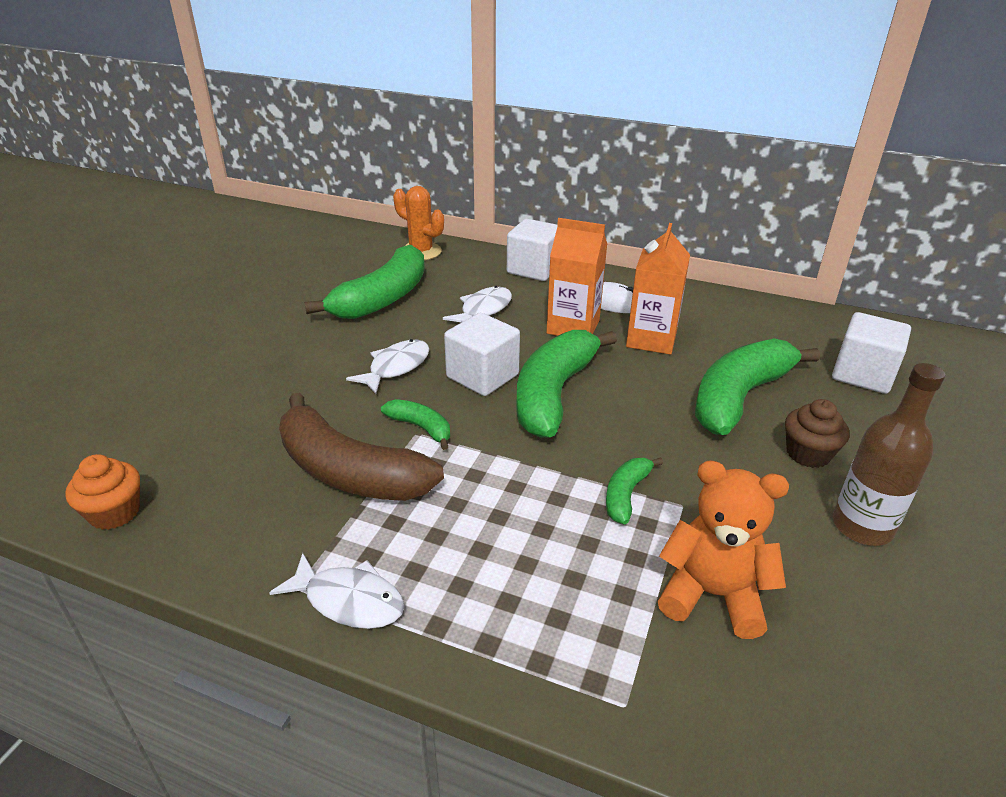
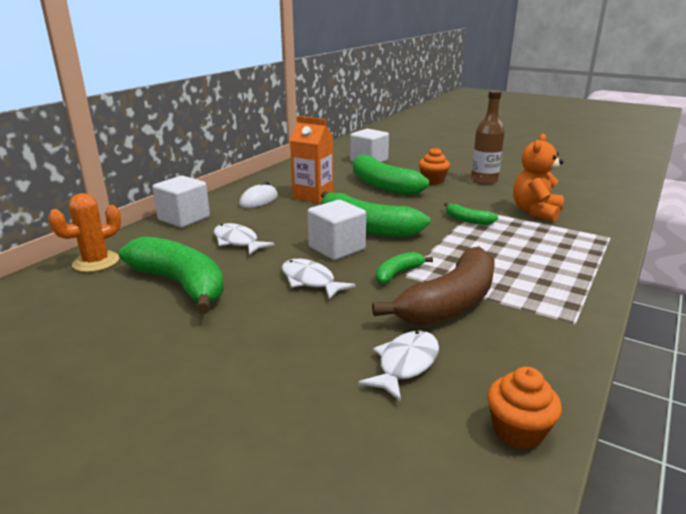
camera: 80 degrees left, 10 degrees down
white fish [269,553,405,629] -> white fish moved to [358,331,439,402]
orange carton [546,218,607,336] -> none
brown cupcake [785,399,850,468] -> orange cupcake [419,147,450,184]

